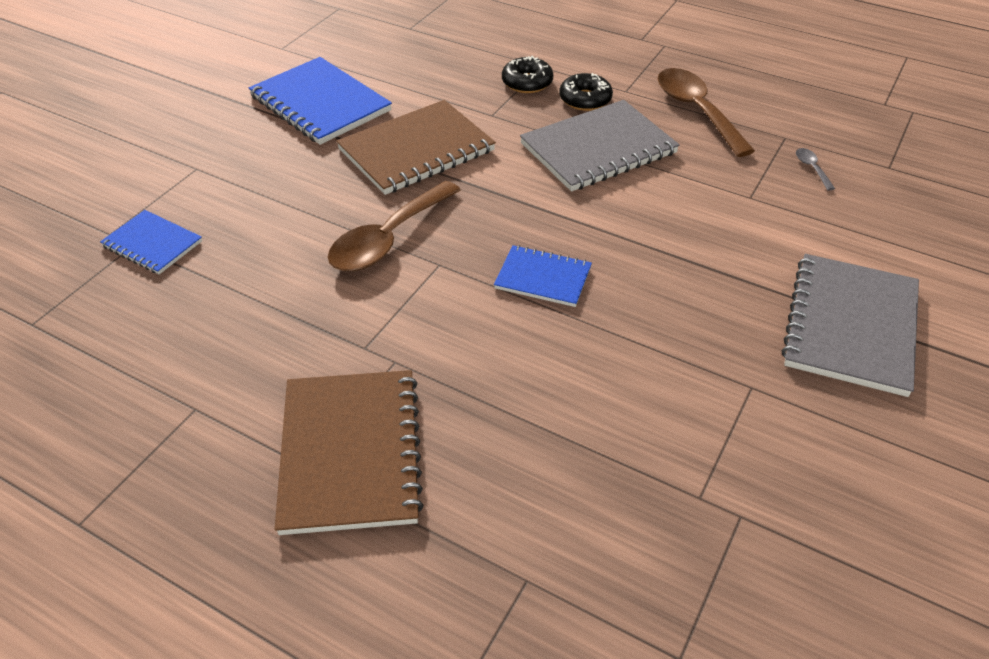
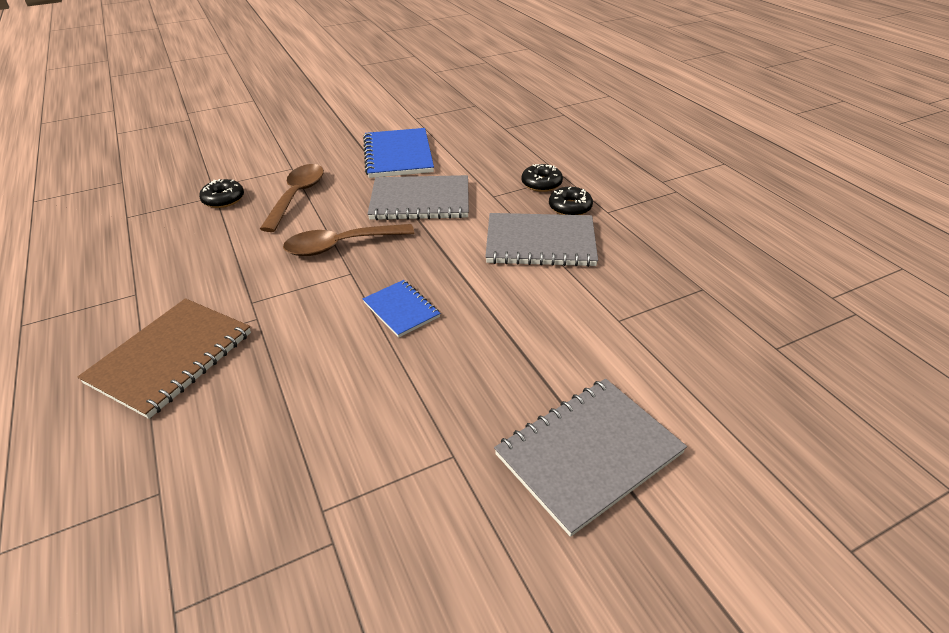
camera: 35 degrees right, 5 degrees down
blue notebook [100,210,202,274] -> black donut [199,179,244,208]
brown notebook [336,100,496,195] -> grey notebook [368,175,469,220]
brown spoon [658,68,755,157] -> brown spoon moved to [260,164,324,232]
grey spoon [796,148,835,191] -> none

